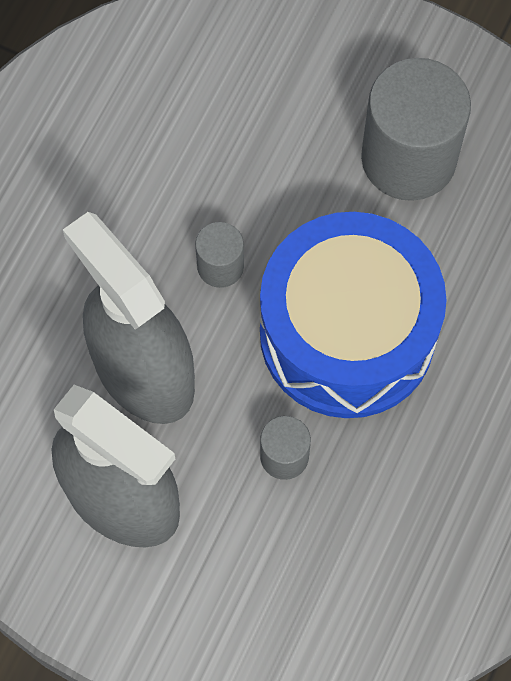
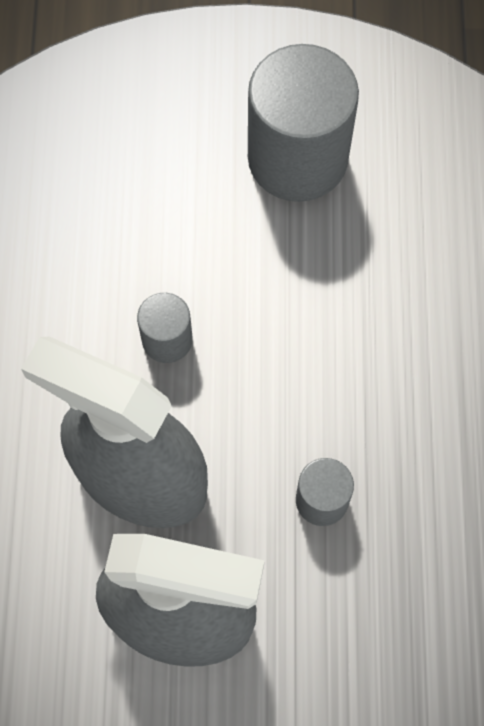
camera: 25 degrees left, 0 degrees up
blue drum [260,212,446,418] -> none

